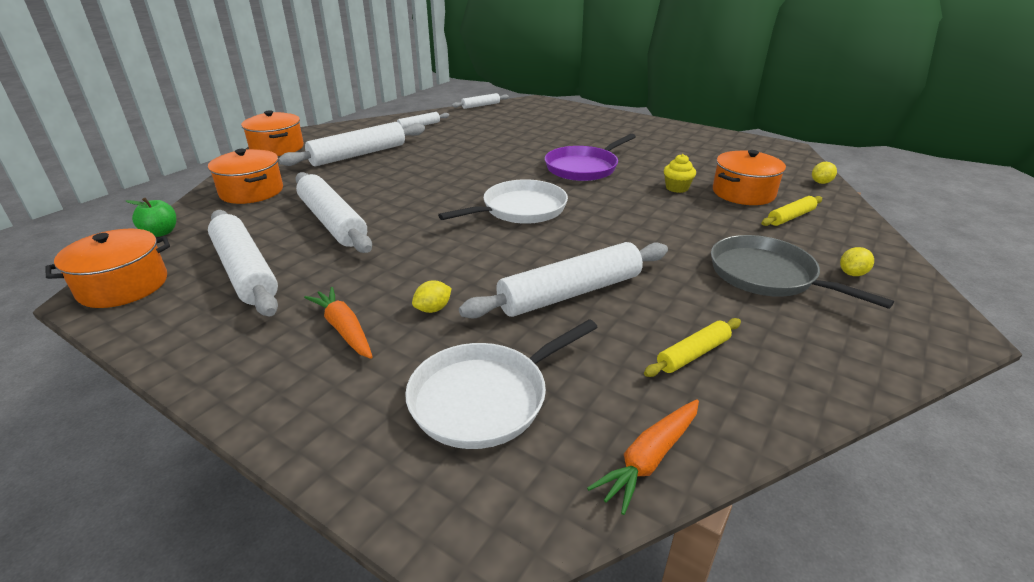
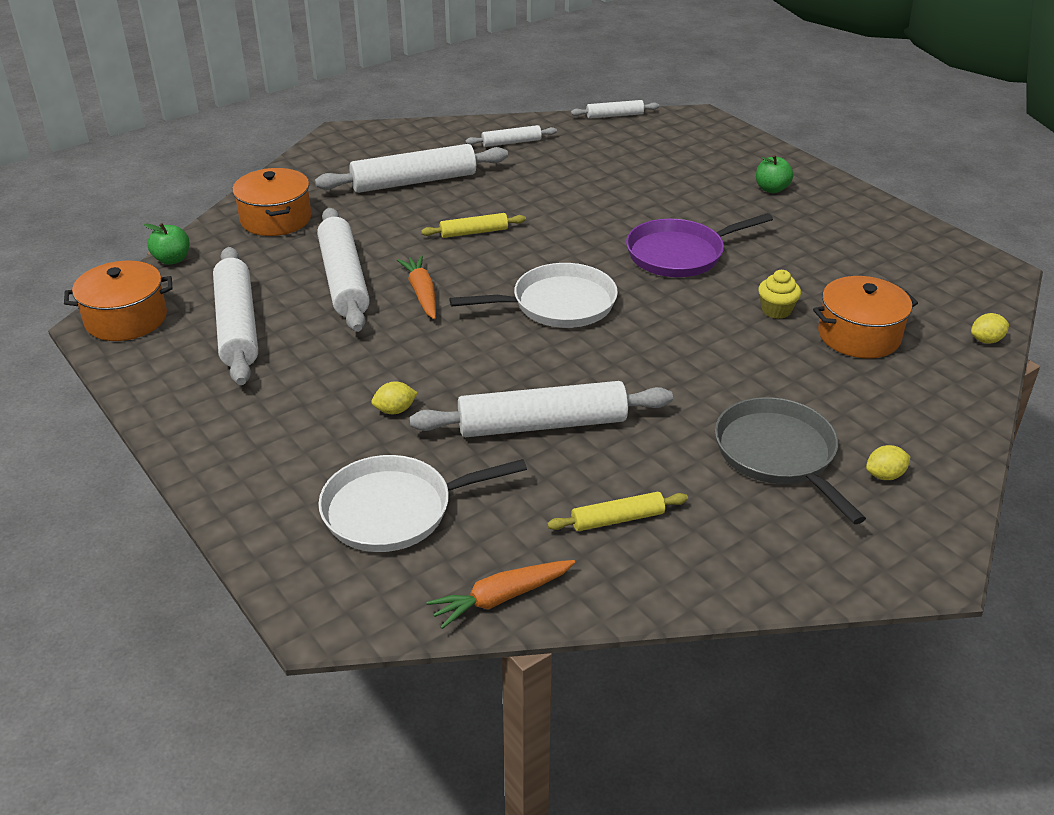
camera: 20 degrees right, 5 degrees up
orange pot [241,110,304,156] -> none
orange carrot [304,287,373,359] -> orange carrot moved to [397,255,436,319]
yellow rolling pin [761,196,822,226] -> yellow rolling pin moved to [421,213,526,238]
none -> green apple [756,155,793,193]

